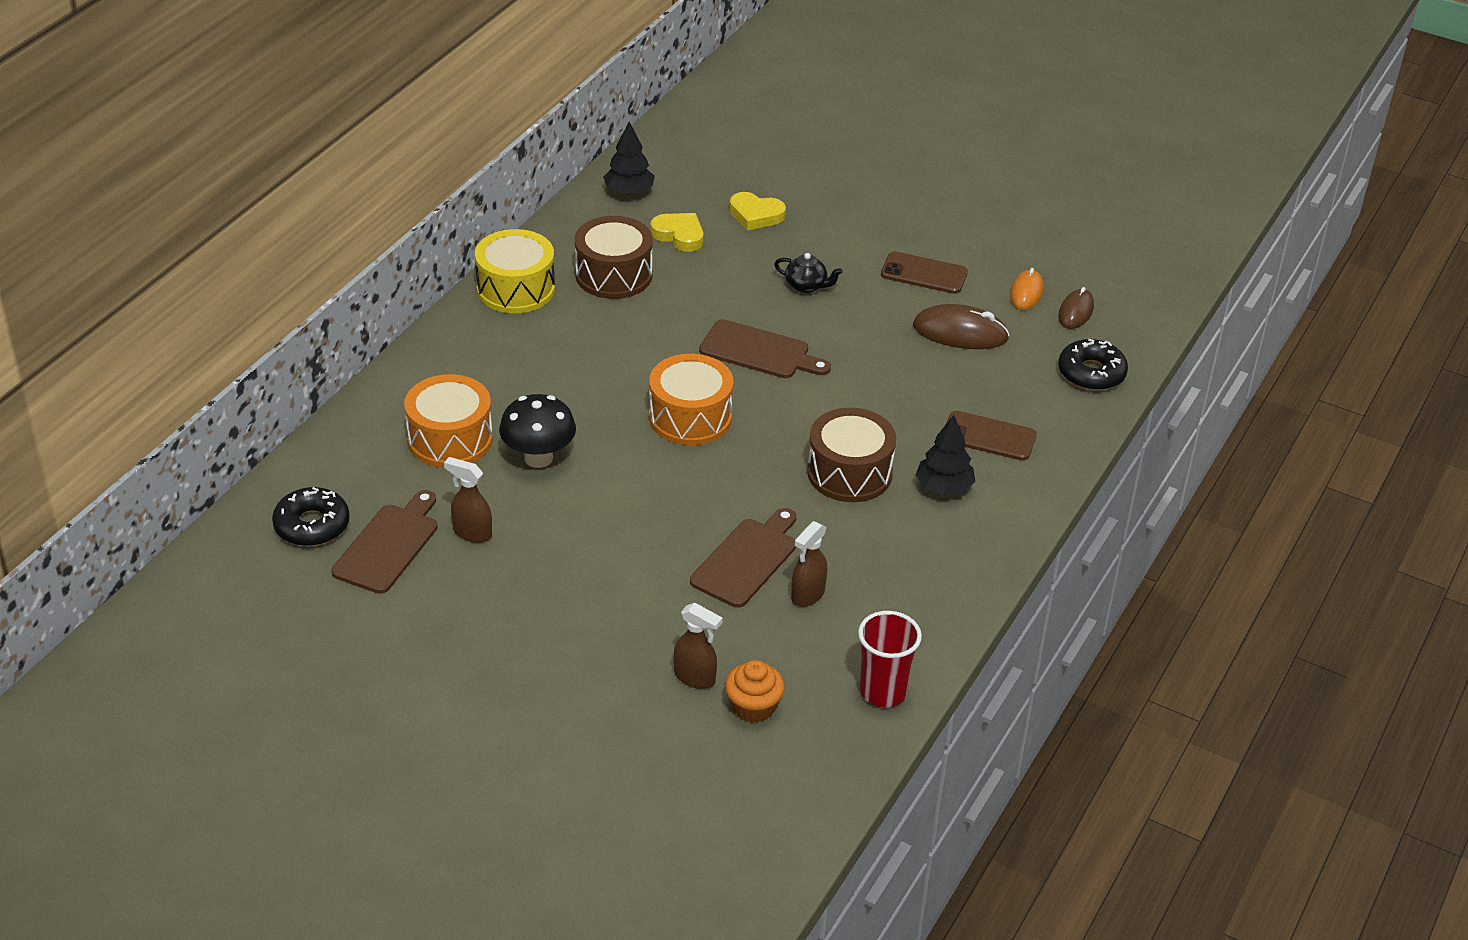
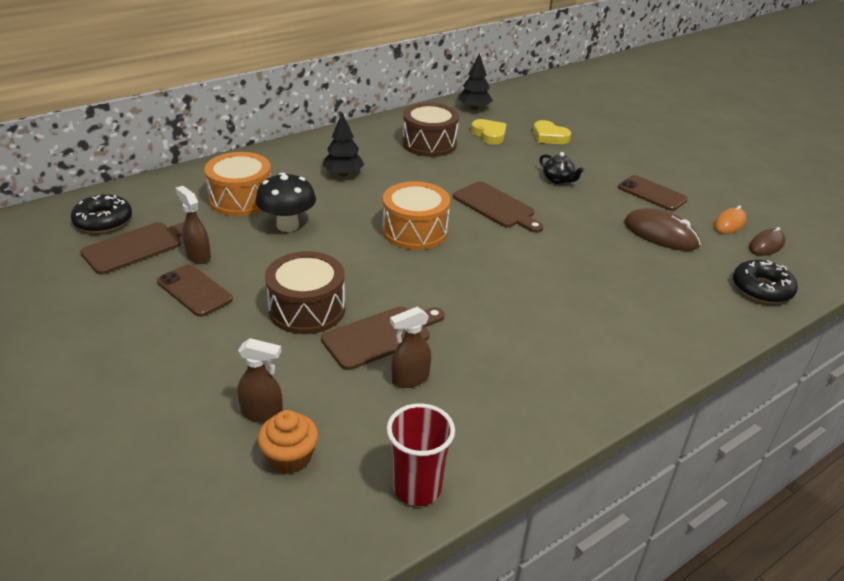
camera: 25 degrees right, 5 degrees down
yellow drum [475,229,555,313] -> none
brown spray bottle [674,603,723,689] -> brown spray bottle turned 45 degrees counterclockwise [237,338,283,423]
brown drum [807,408,896,502] -> brown drum moved to [265,251,345,334]
black tree [916,415,976,495] -> black tree moved to [323,112,364,176]
brown phone [946,411,1037,461] -> brown phone moved to [157,264,233,317]

